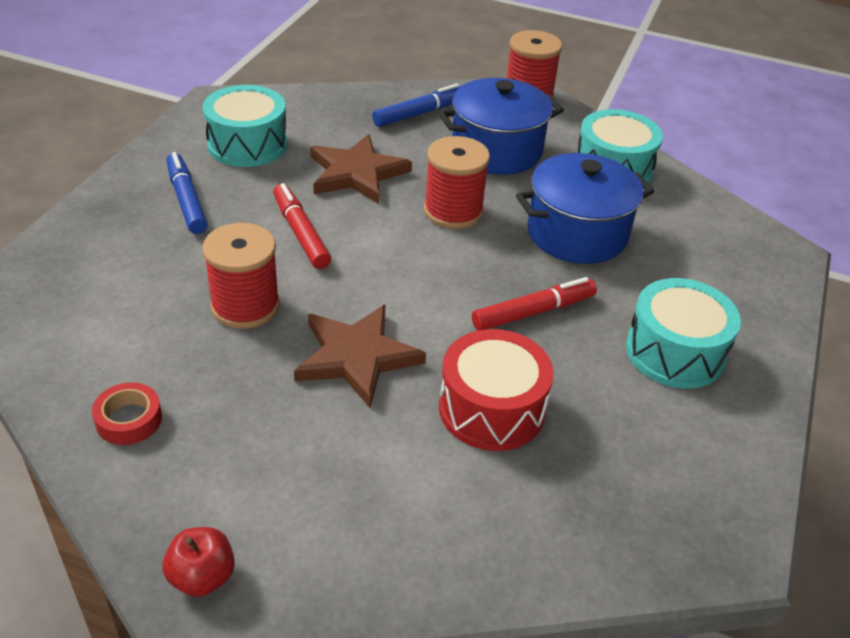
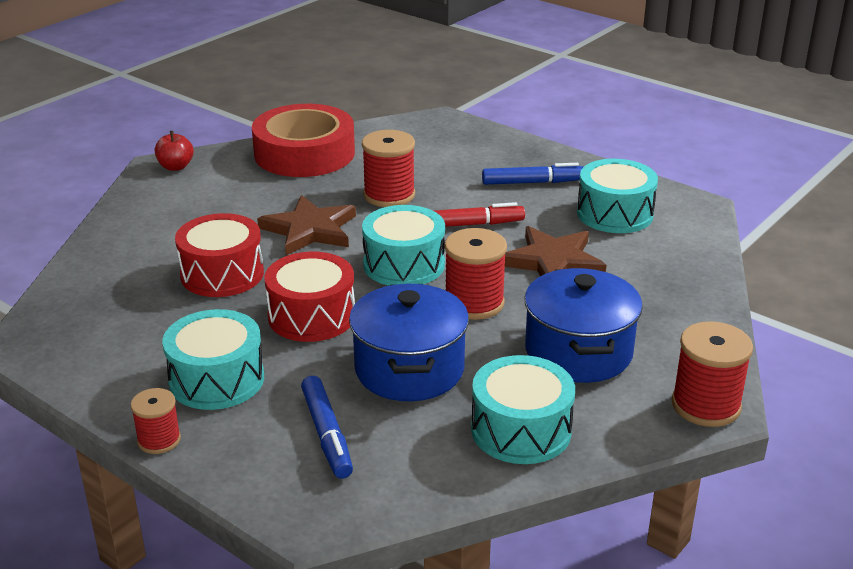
camera: 110 degrees right, 10 degrees down
red tape [92,382,162,445] -> red tape [252,104,355,177], size x2.50
blue marker [372,83,461,127] -> blue marker moved to [301,376,353,479]
red marker [472,277,597,330] -> red drum [264,252,355,342]
none -> red spool [130,388,181,454]
none -> turquoise drum [362,205,445,286]

